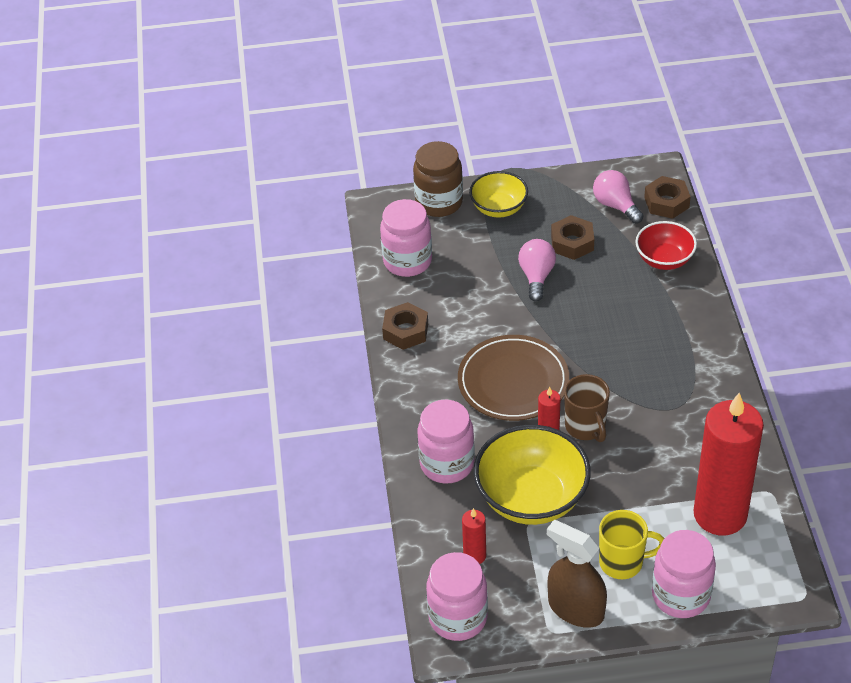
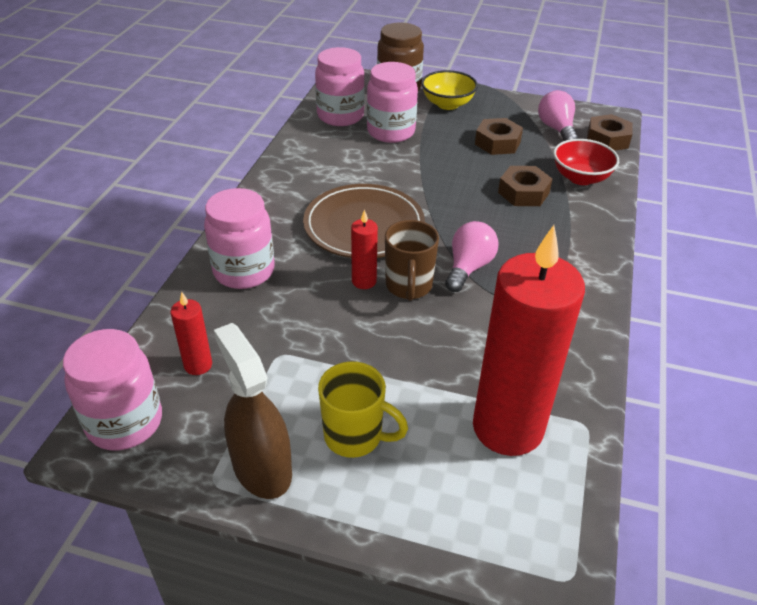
camera: 20 degrees right, 5 degrees down
brown nut [382,302,428,350] -> brown nut moved to [498,166,552,206]
yellow bowl [474,425,591,525] -> none
pink light bulb [518,239,556,302] -> pink light bulb moved to [445,221,499,292]
pink jar [652,530,716,618] -> pink jar moved to [367,62,418,143]

